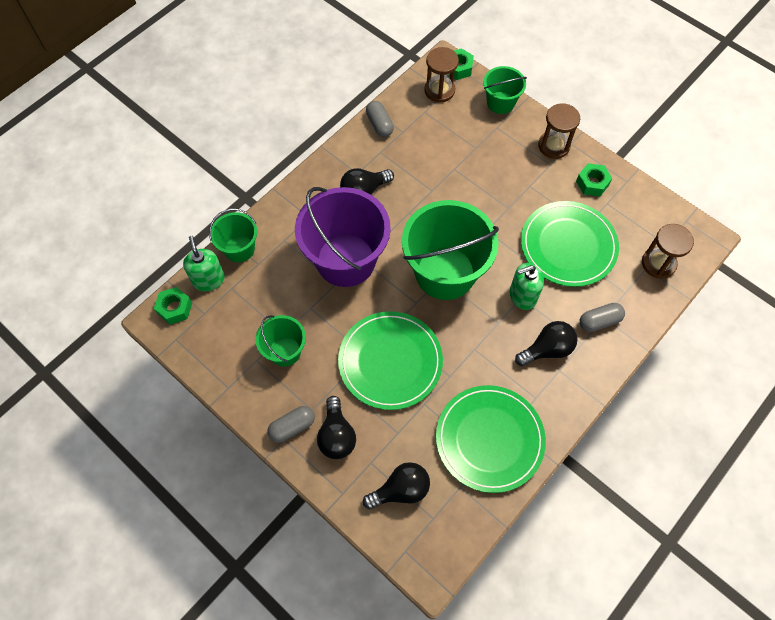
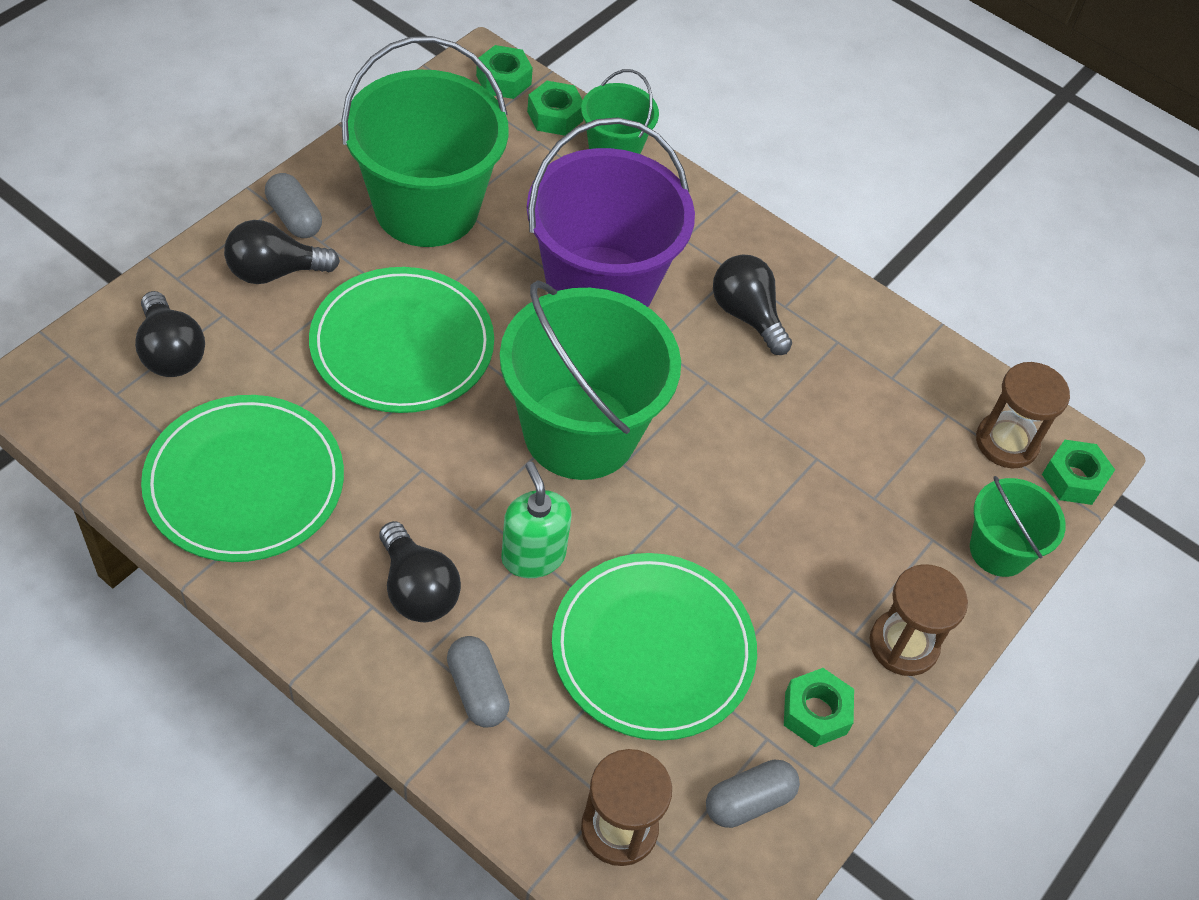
camera: 80 degrees right, 10 degrees down
green soap dispenser [183,236,225,291] -> green nut [527,81,583,136]
green bucket [255,315,306,367] -> green bucket [341,36,509,247], size x1.94
grey capsule [366,101,394,137] -> grey capsule moved to [706,760,800,828]

